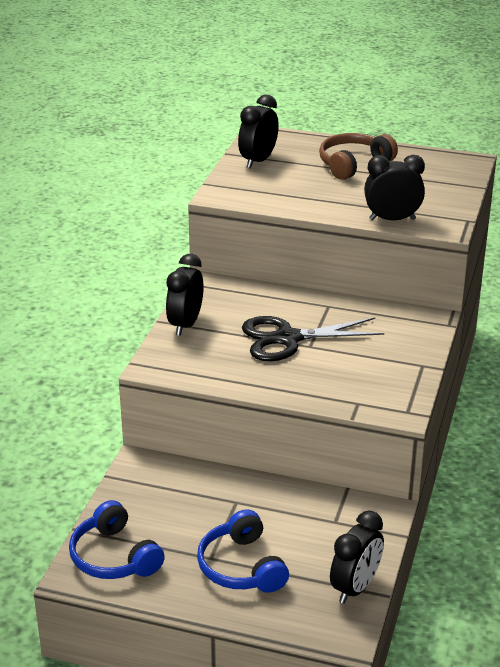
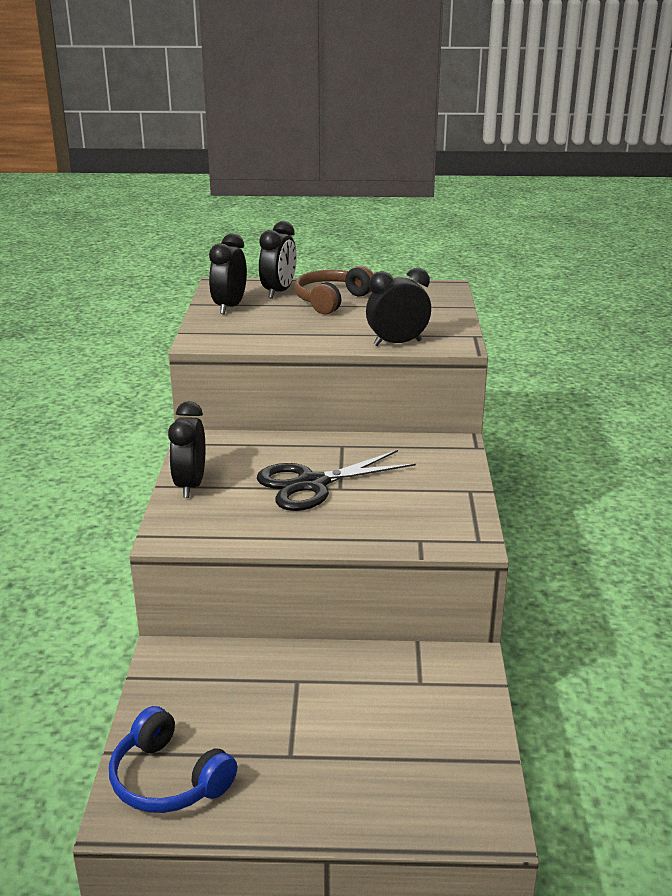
camera: 15 degrees left, 5 degrees down
blue headphones [197,509,289,593] -> none
black clock [330,511,384,604] -> black clock moved to [259,221,297,299]

